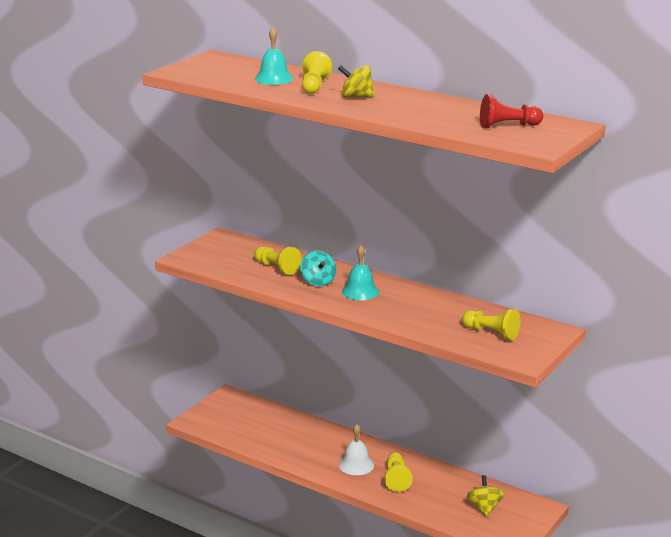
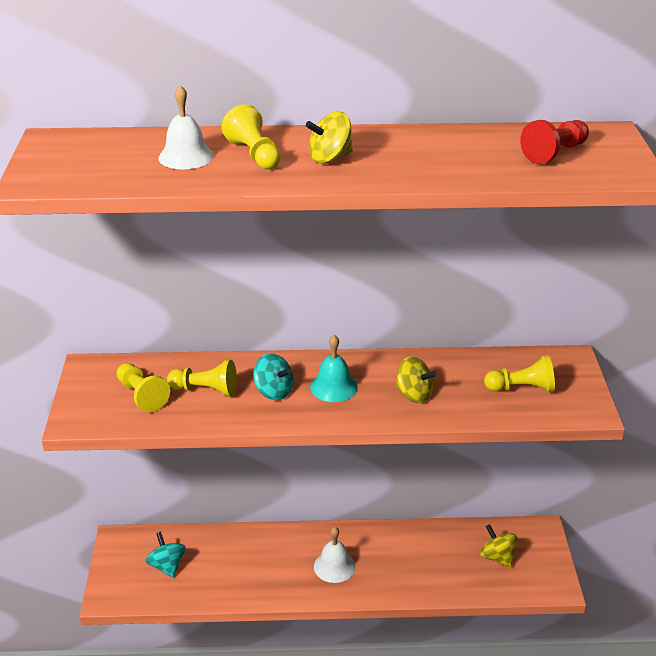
camera: 35 degrees left, 10 degrees up
turquoise bell [255,27,293,85] -> white bell [158,85,214,169]
yellow pawn [384,452,413,492] -> yellow pawn moved to [116,363,170,412]
none -> turquoise spinning top [145,532,186,578]
none -> yellow spinning top [395,357,437,403]

